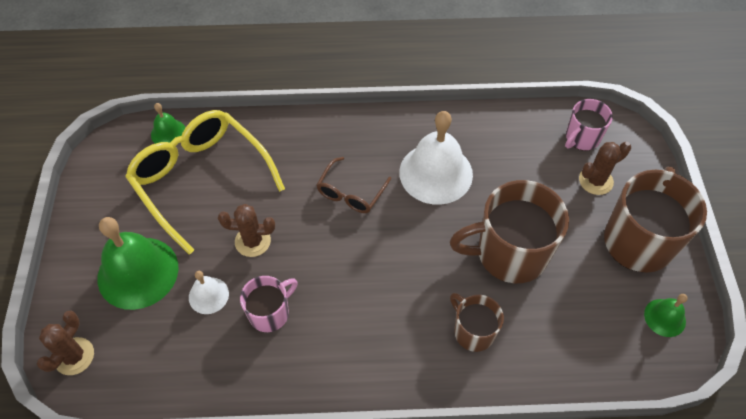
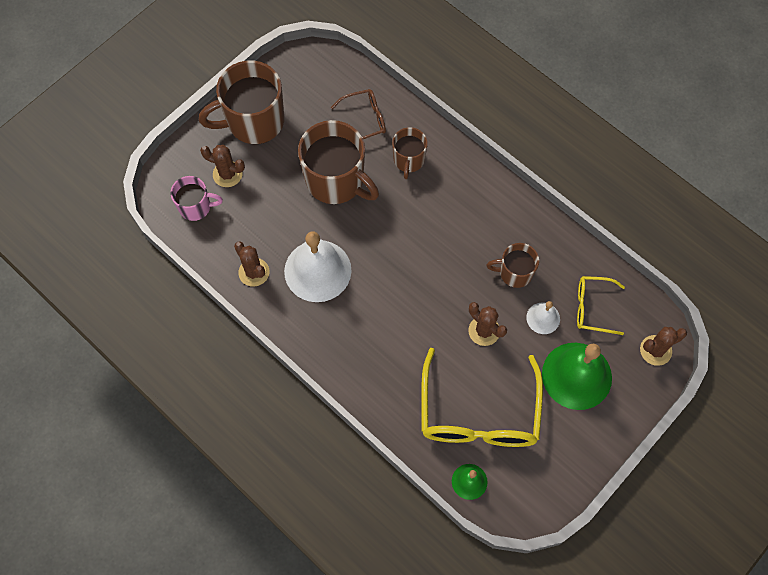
camera: 135 degrees left, 10 degrees up
pink mug [240,276,298,332] -> brown mug [487,243,539,288]
brown glasses [317,157,391,213] -> brown glasses moved to [331,89,386,139]
green bell [644,294,688,337] -> none
none -> brown cactus [234,242,269,287]
none -> yellow glasses [577,276,625,335]

